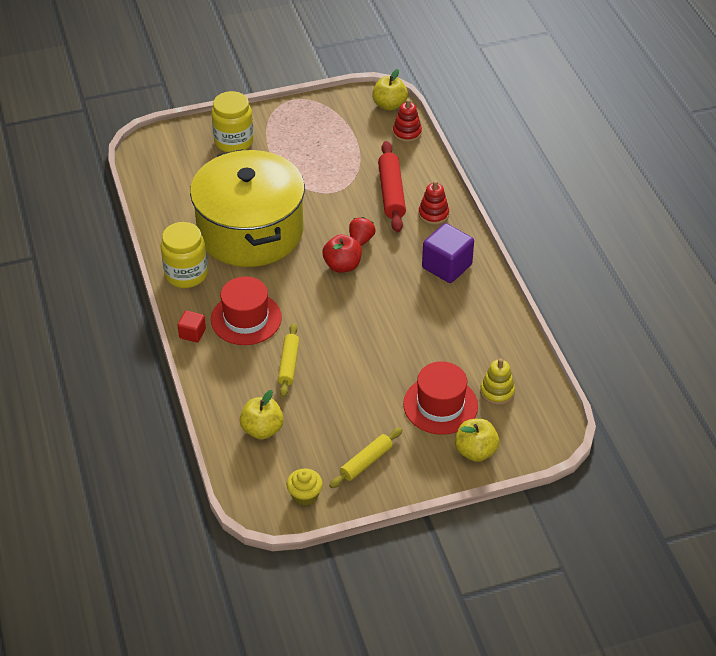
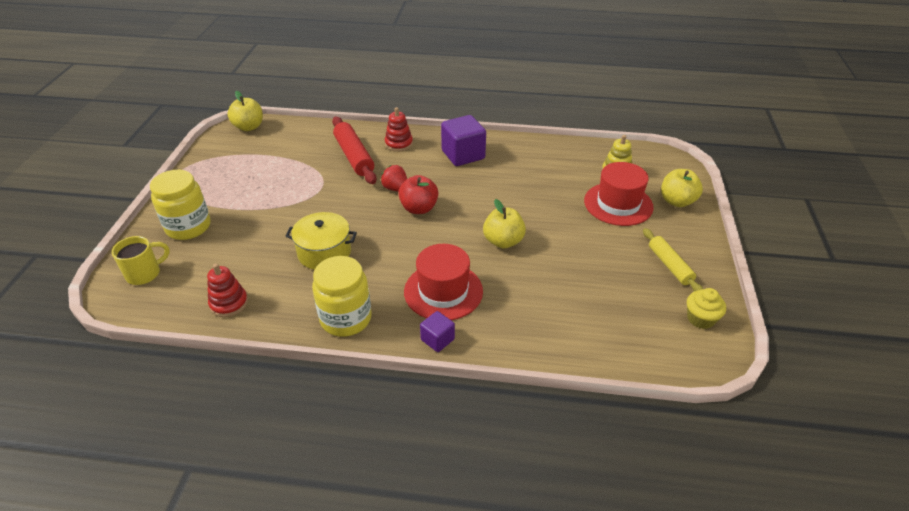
camera: 65 degrees left, 5 degrees down
red cube [177,311,206,343] -> purple cube [420,311,455,352]
yellow pot [190,149,305,267] -> yellow pot [285,212,357,270], size x0.45
yellow apple [240,390,284,439] -> yellow apple moved to [483,199,526,249]
yellow rolling pin [278,323,299,397] -> none
red rolling pin [378,141,406,233] -> red rolling pin turned 45 degrees clockwise [332,117,377,184]
red stacking toy [393,99,422,142] -> red stacking toy moved to [207,264,248,317]
none -> yellow mug [112,236,170,285]

